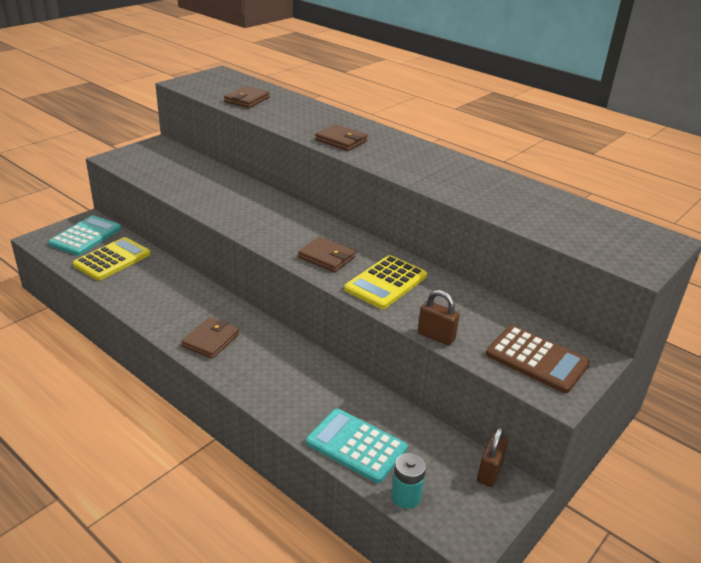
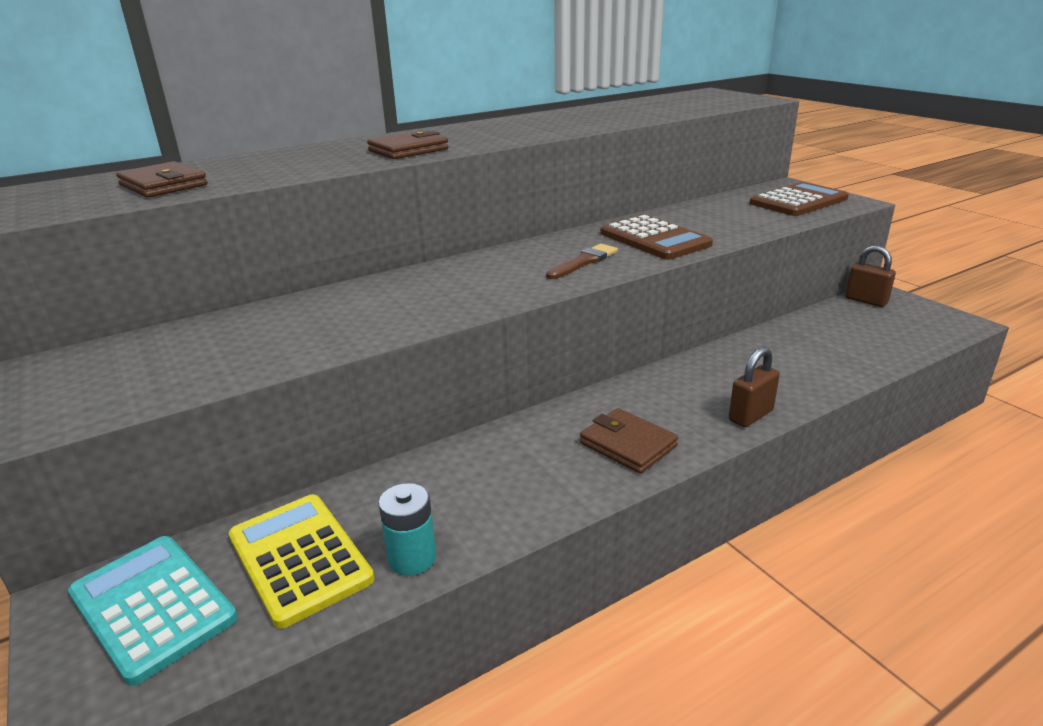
camera: 70 degrees left, 5 degrees down
brown wallet [298,237,356,272] -> brown brush [546,244,618,279]
turquoise calculator [306,409,407,483] -> none
yellow calculator [344,255,427,309] -> brown calculator [600,215,713,260]
turquoise battery [391,453,426,509] -> turquoise battery moved to [378,483,436,576]
brown padlock [418,290,460,346] -> brown padlock moved to [729,347,780,427]

